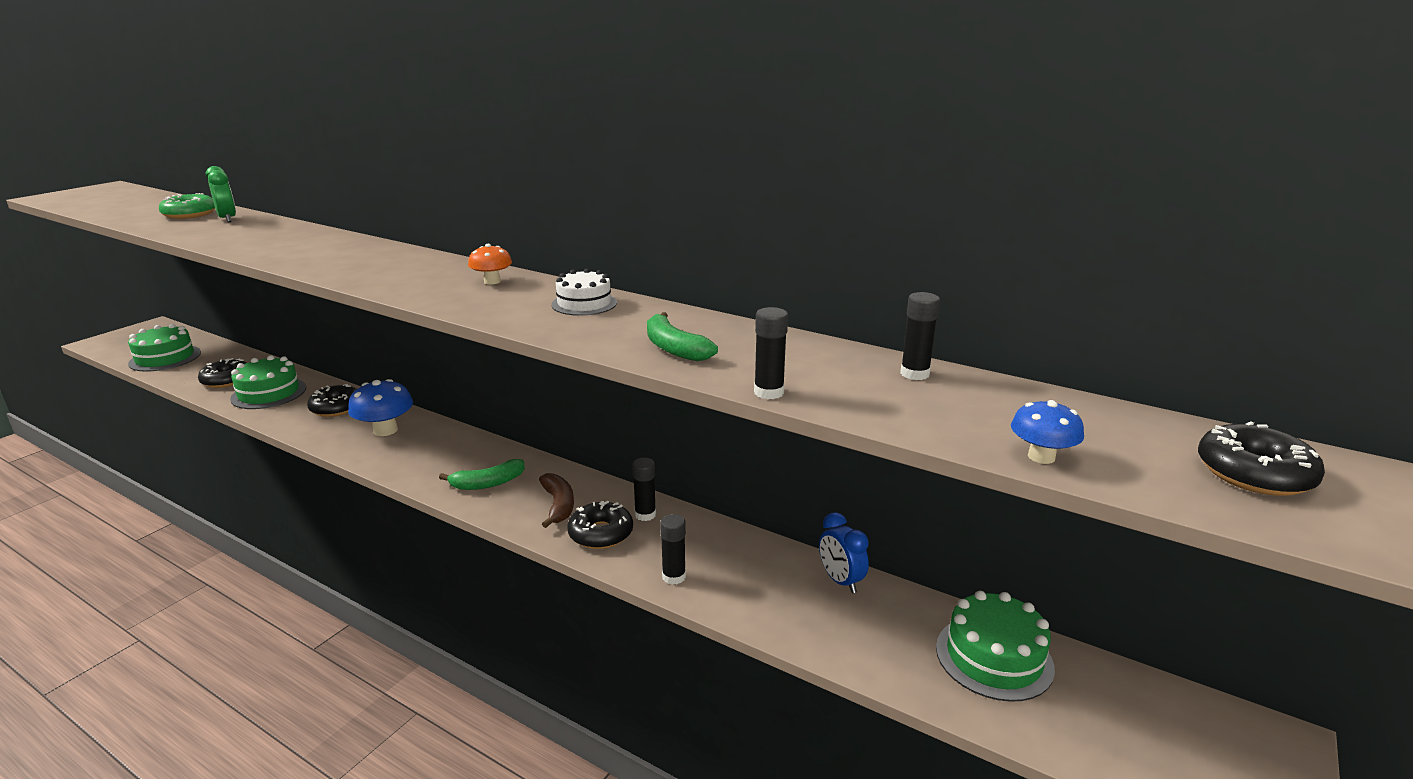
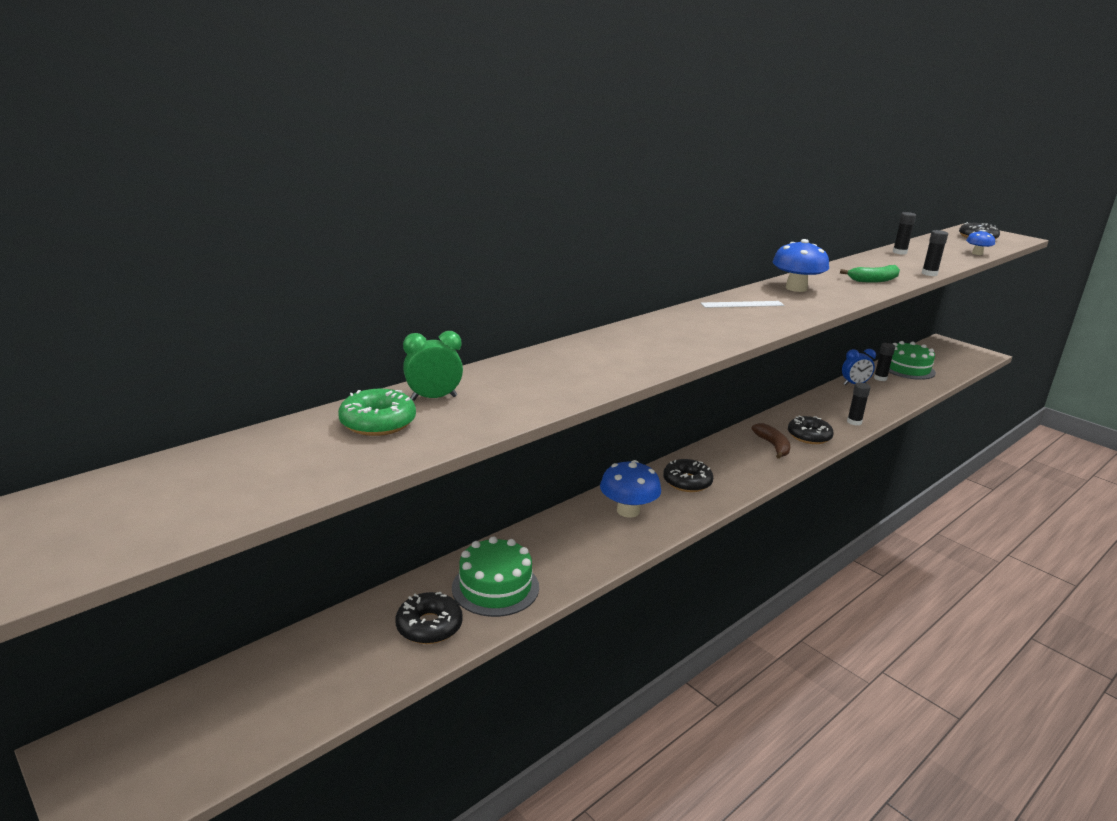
camera: 75 degrees left, 0 degrees up
green cake [128,324,201,372] -> none
black donut [307,384,356,417] -> black donut moved to [663,459,713,492]
green banana [439,459,525,490] -> none
orange mushroom [468,244,512,285] -> white ruler [701,301,785,308]
brown banana [539,473,574,528] -> brown banana turned 75 degrees clockwise [751,423,790,459]
white cake [551,268,617,316] -> blue mushroom [772,239,829,292]
black glue stick [632,457,656,521] -> black glue stick moved to [874,343,895,381]

